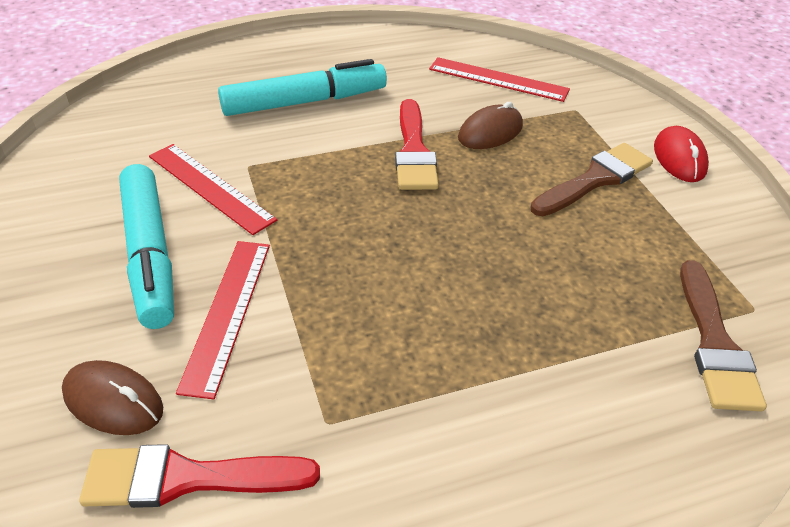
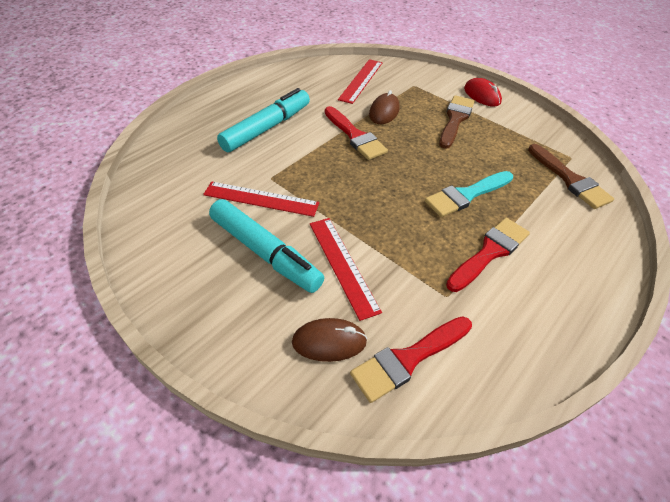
camera: 30 degrees left, 5 degrees up
red ruler [429,57,570,102] -> red ruler turned 60 degrees counterclockwise [338,59,383,104]
none -> turquoise brush [425,171,513,217]
none -> red brush [446,218,530,292]

